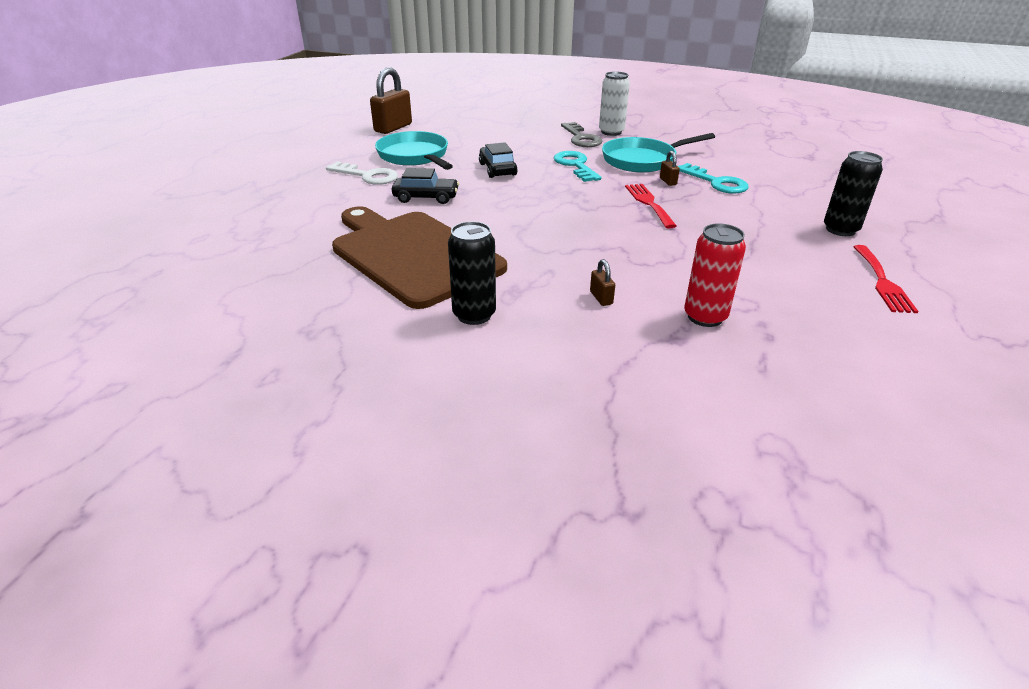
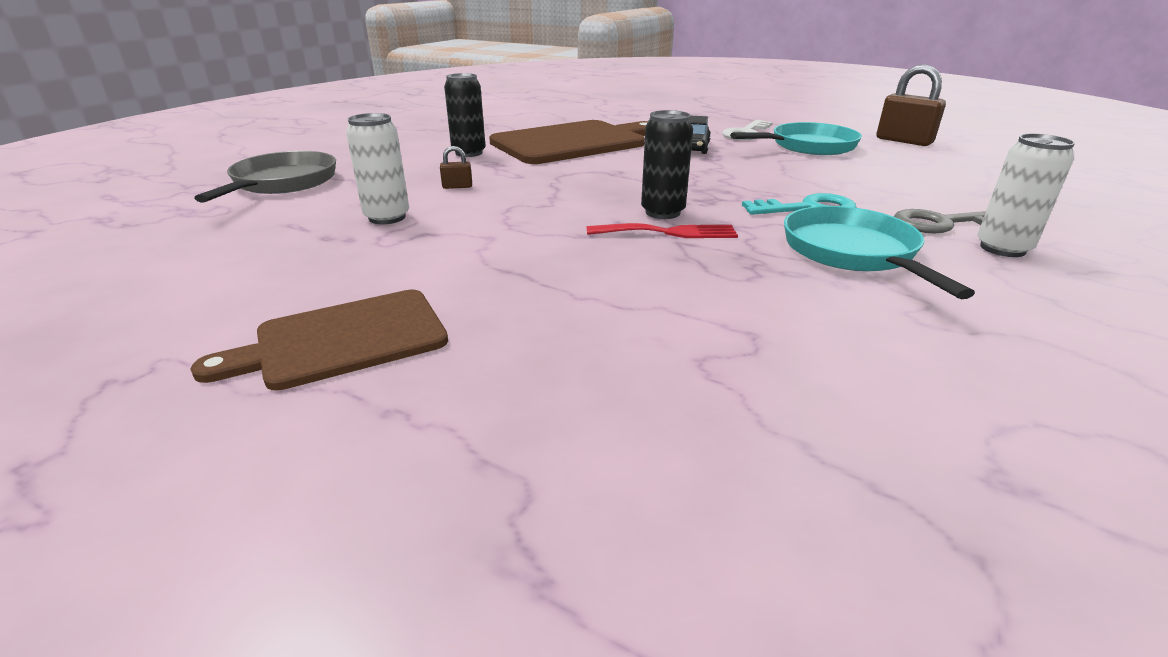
camera: 100 degrees right, 5 degrees down
black car [479,142,518,178] -> none
brown padlock [660,151,680,186] -> none
turquoise key [678,163,748,194] -> none
red can [684,223,746,327] -> white can [346,113,409,224]
black can [824,151,883,236] -> black can moved to [641,110,693,219]
red fork [853,245,919,313] -> brown cutting board [191,290,448,391]
none -> grey pan [194,151,336,203]

